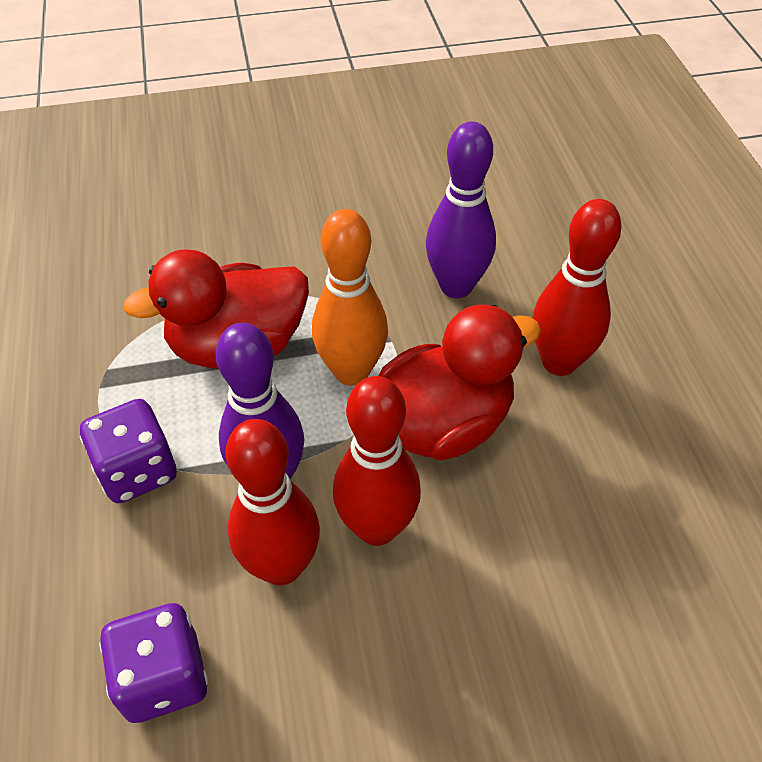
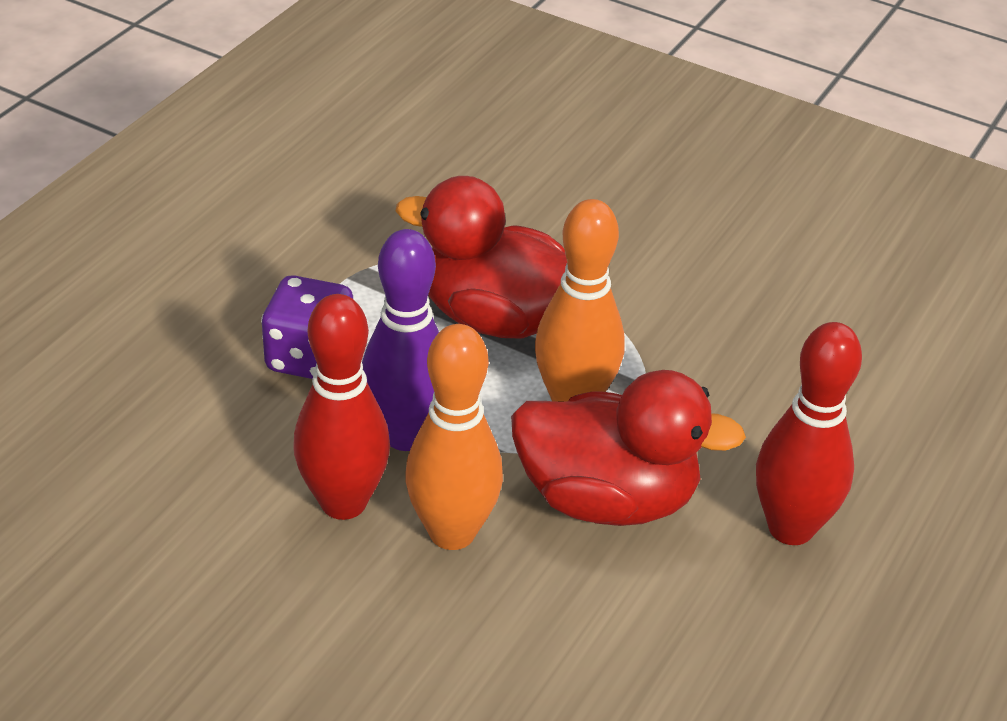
camera: 40 degrees right, 10 degrees down
purple dice [100,603,208,723] -> none
red bowling pin [333,376,421,546] -> orange bowling pin [405,324,503,550]
purple bowling pin [426,121,496,298] -> none

